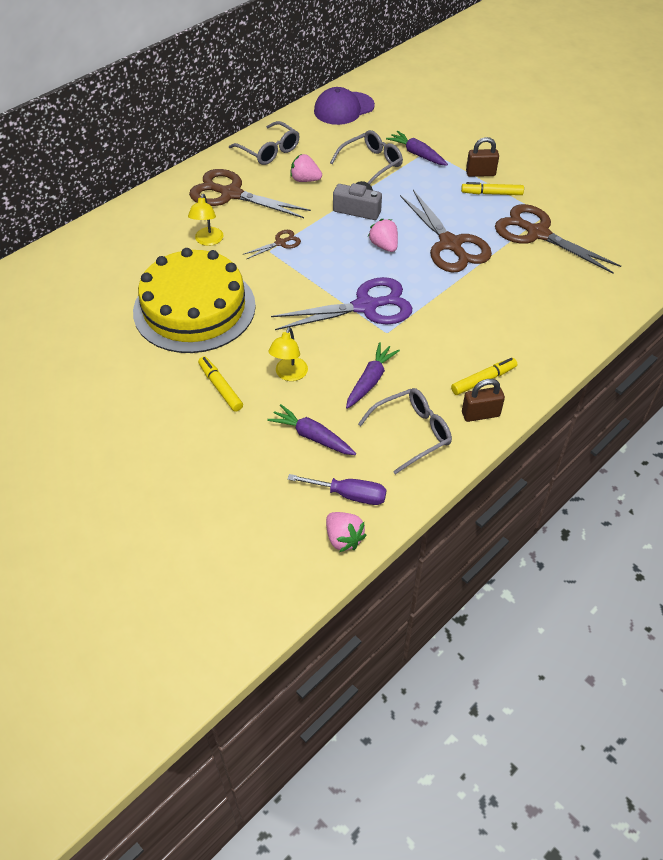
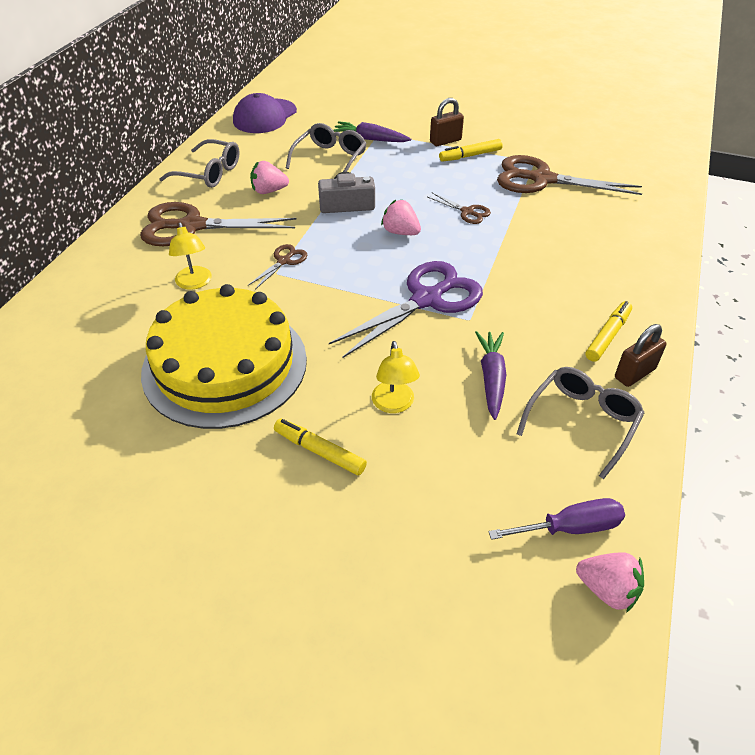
camera: 25 degrees left, 5 degrees down
purple carrot [267,404,356,455] -> none
brown scissors [400,190,492,273] -> brown scissors [428,193,491,224], size x0.46

